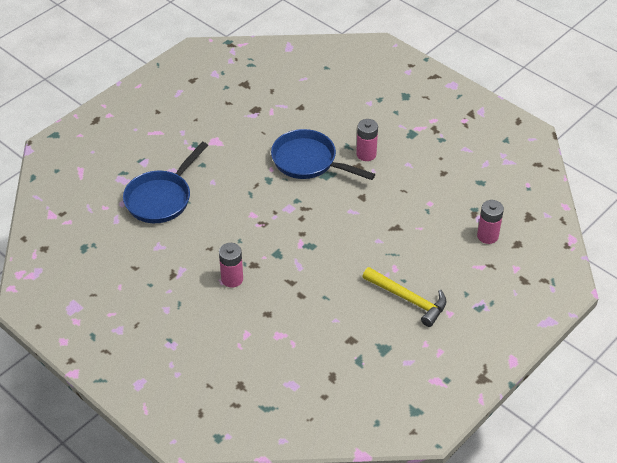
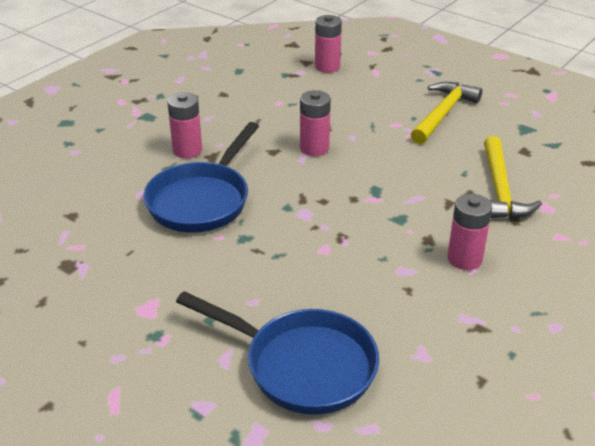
camera: 95 degrees left, 10 degrees down
none -> pink battery [300,90,331,156]
none -> yellow hammer [484,136,542,219]

